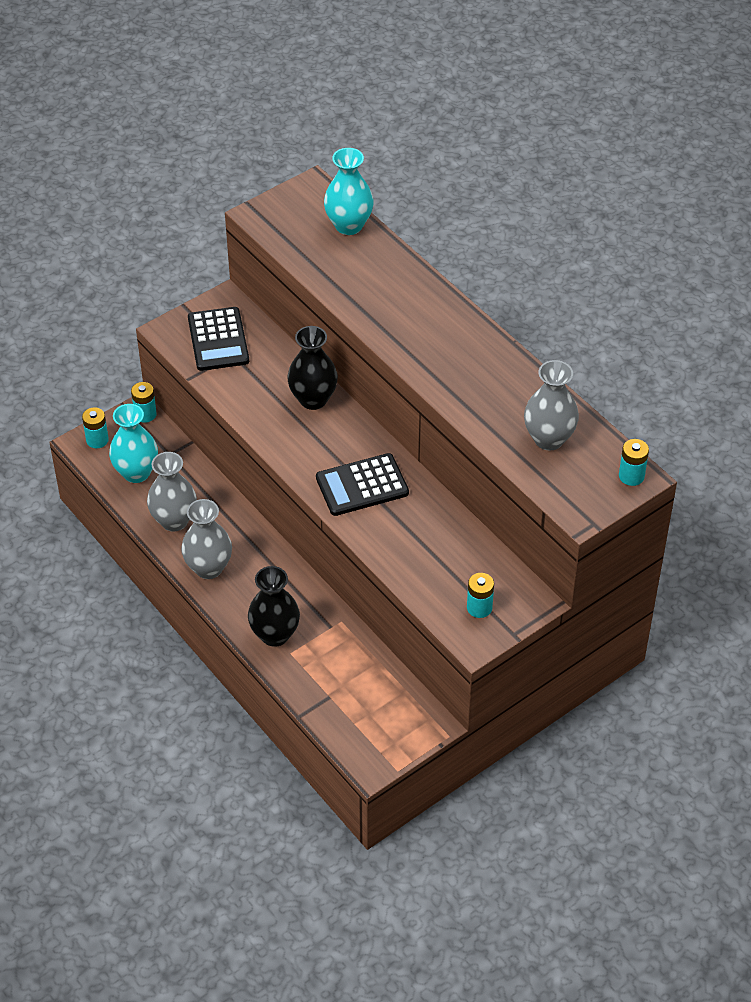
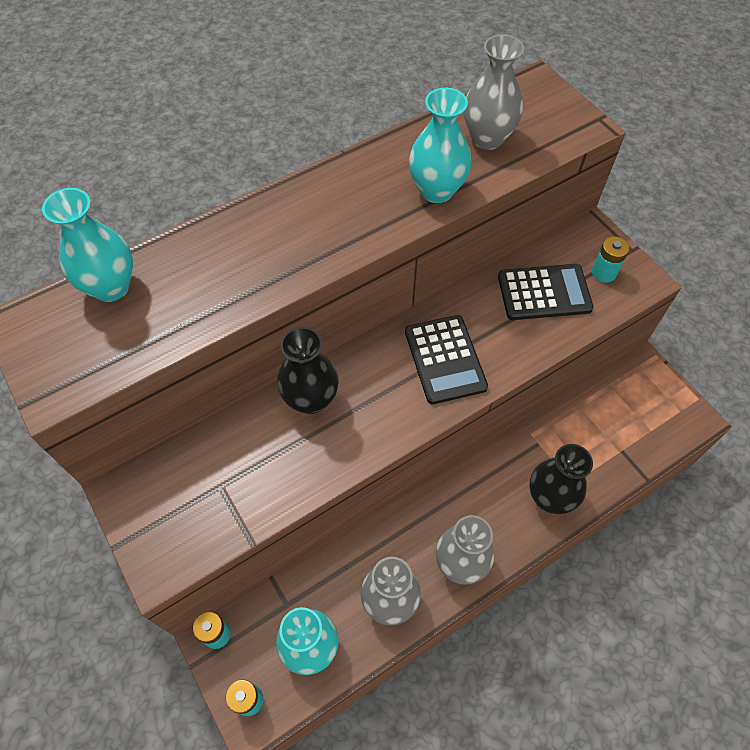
camera: 85 degrees left, 10 degrees up
black calculator [188,307,249,371] -> black calculator moved to [498,264,594,320]
turquoise battery [619,439,649,486] -> none
none -> turquoise vase [409,88,472,203]

